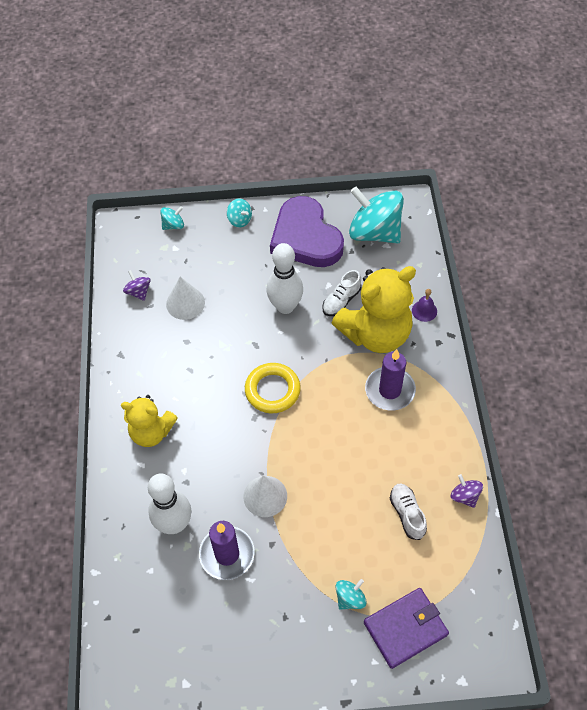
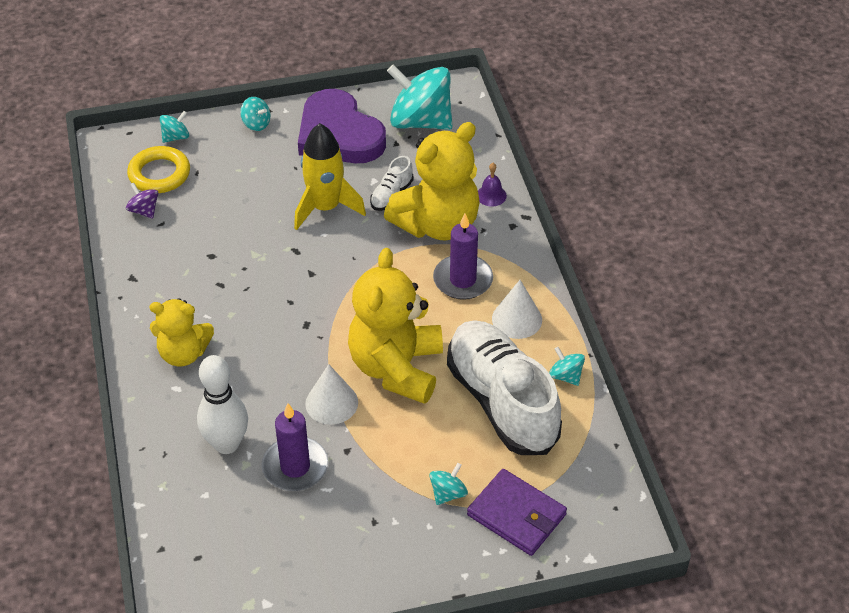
camera: 10 degrees left, 10 degrees down
white cone [166,277,205,320] -> white cone moved to [492,280,542,339]
yellow ring [245,363,301,413] -> yellow ring moved to [127,146,190,193]
white bowling pin [266,243,303,314] -> yellow rocket [294,123,366,230]
purple wallet [364,588,449,669] -> purple wallet turned 75 degrees clockwise [467,469,567,556]
white shoe [390,484,427,540] -> white shoe [447,320,562,455], size x2.38
purple spinning top [451,474,483,508] -> turquoise spinning top [549,347,585,386]
none -> yellow teddy bear [348,248,443,404]

